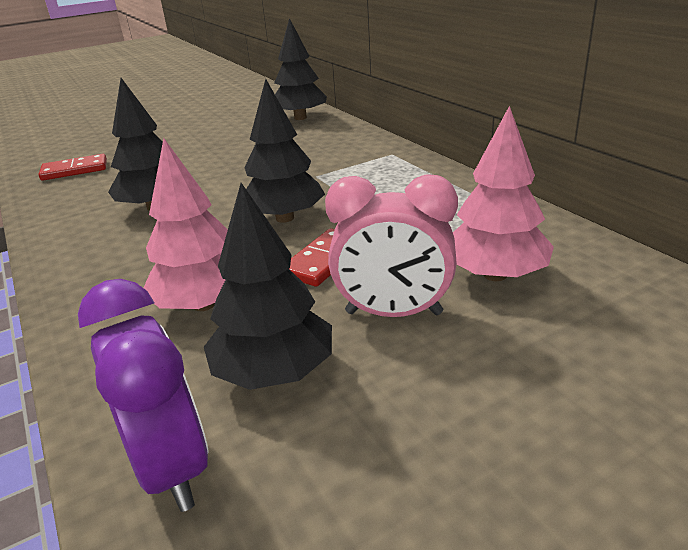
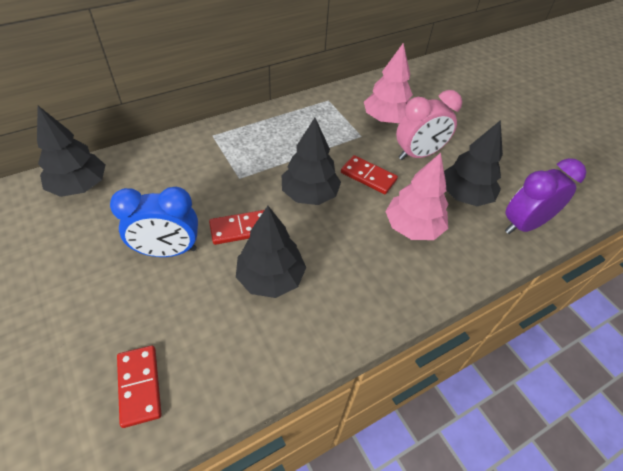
camera: 95 degrees left, 20 degrees up
pink clock [325,174,458,317] -> pink clock turned 60 degrees clockwise [396,90,462,160]
none -> blue clock [110,187,198,257]
none -> red domino [209,210,264,245]

